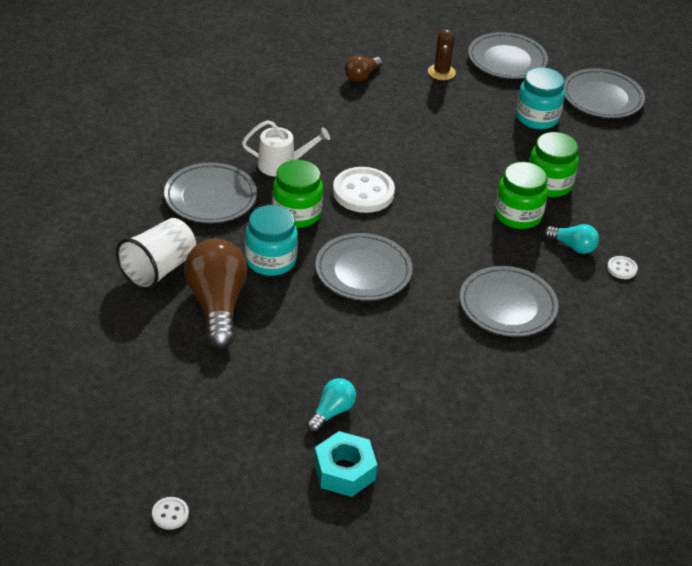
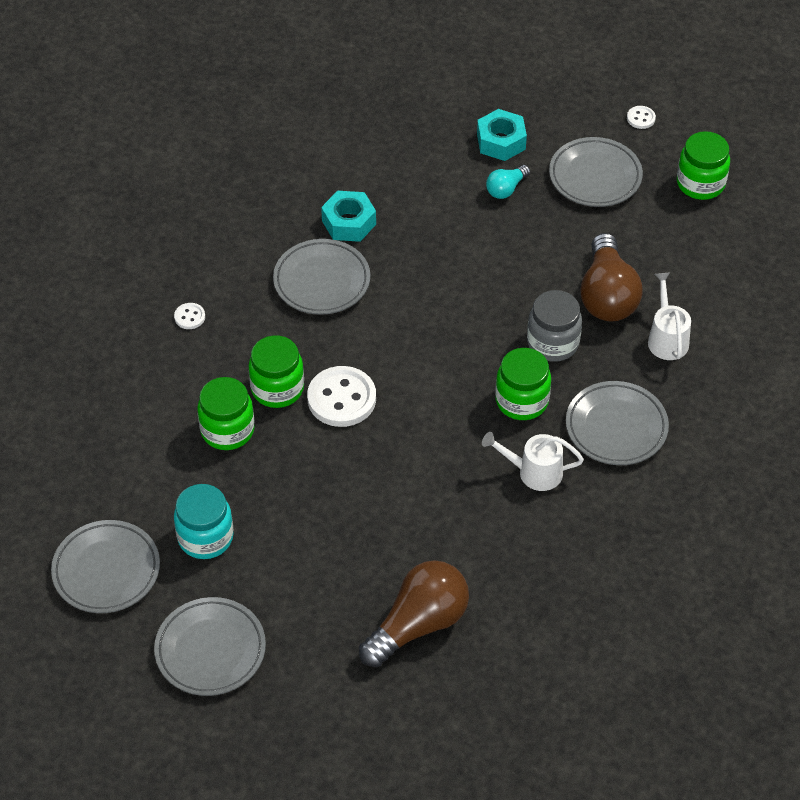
camera: 170 degrees left, 10 degrees up
white cup [116,218,196,290] -> white watering can [648,272,691,360]
turquoise jar [245,205,298,276] -> grey jar [527,290,582,362]
grey plate [315,233,412,301] -> grey plate moved to [549,137,643,207]
white button [333,167,395,213] -> white button moved to [307,366,376,427]
brown light bulb [345,55,382,82] -> brown light bulb [359,560,469,667], size x1.99
brown cactus [428,29,456,80] -> none
turquoise light bulb [544,224,599,254] -> none
none -> turquoise nut [321,191,376,242]
none -> green jar [677,131,730,200]

